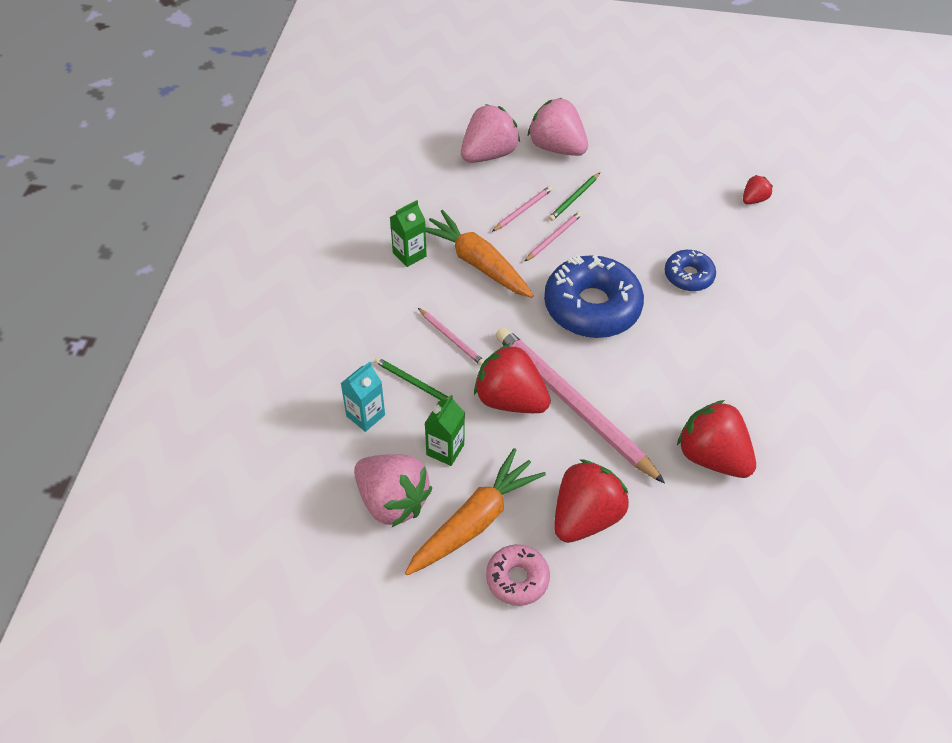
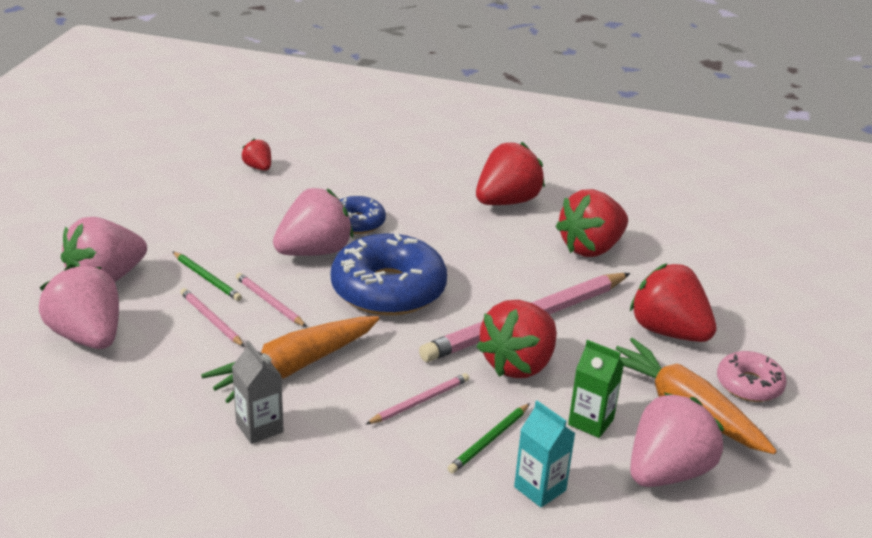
camera: 85 degrees left, 20 degrees down
green carton [390,200,427,267] -> grey carton [232,340,284,444]
none -> pink strawberry [273,188,353,256]
none -> red strawberry [476,142,545,205]

